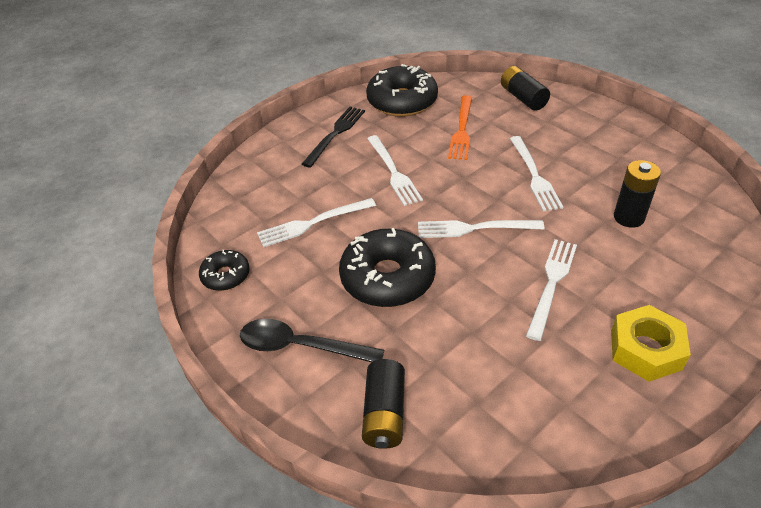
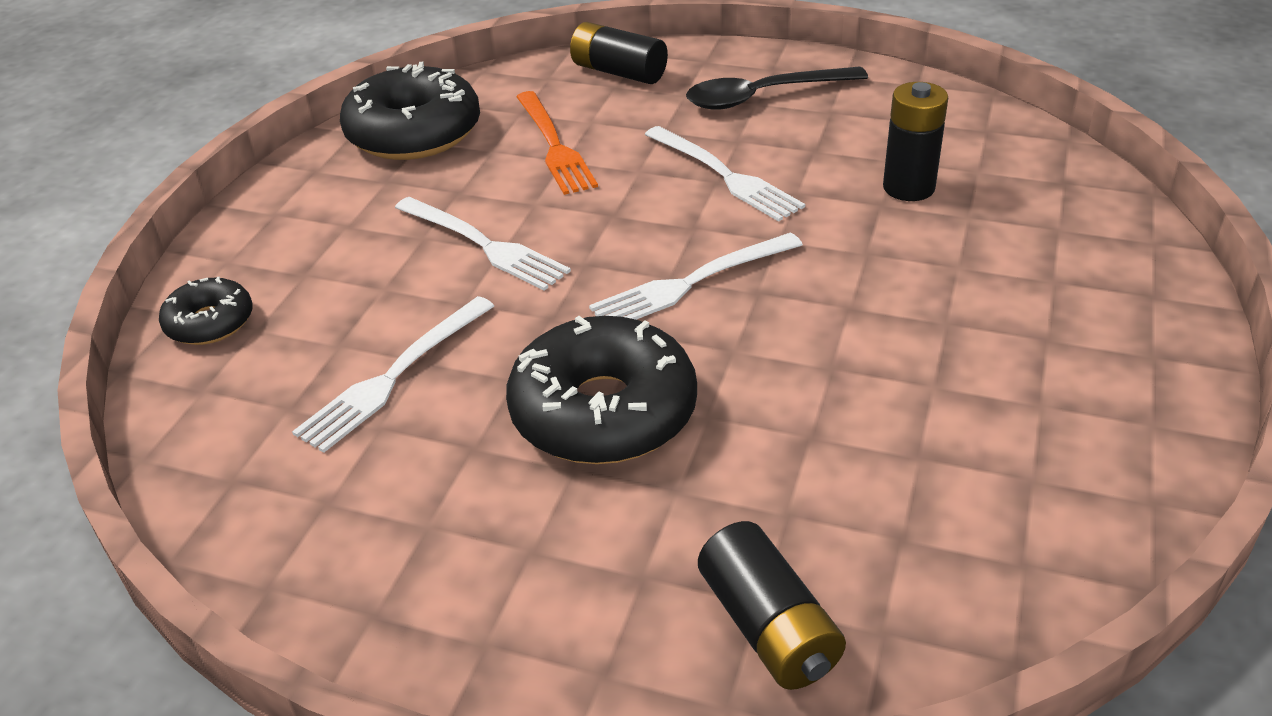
camera: 30 degrees left, 5 degrees down
black donut [199,250,250,291] -> black donut moved to [159,276,253,345]
black spoon [240,319,384,362] -> black spoon moved to [686,66,868,110]
black fork [302,107,365,168] -> none
white fork [526,239,577,341] -> none
yellow nut [611,305,691,382] -> none

